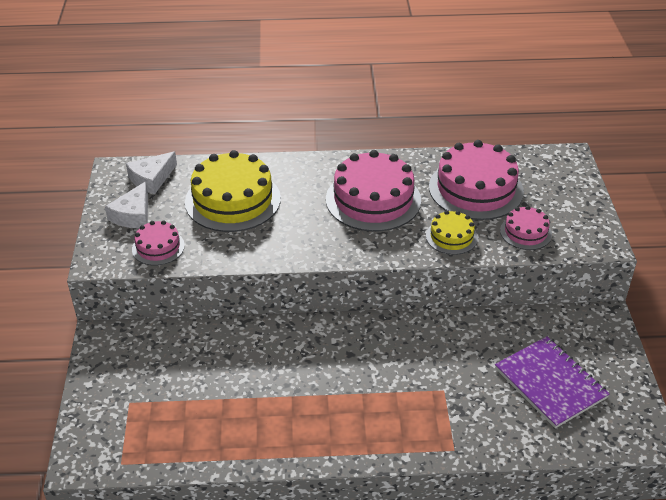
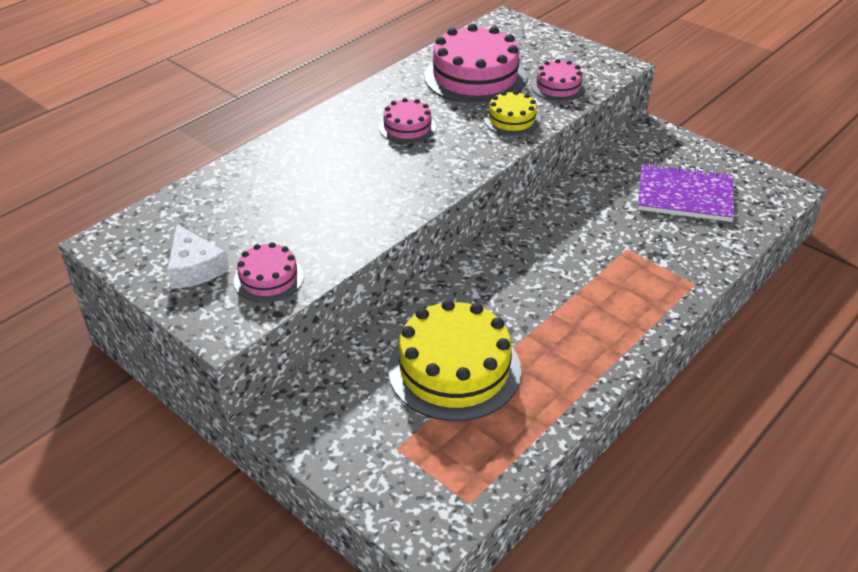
camera: 45 degrees left, 0 degrees up
white cheese [126,151,177,194] -> none
yellow cake [185,150,281,232] -> yellow cake moved to [388,299,521,421]
pink cake [326,150,421,232] -> pink cake [379,98,436,144], size x0.52

